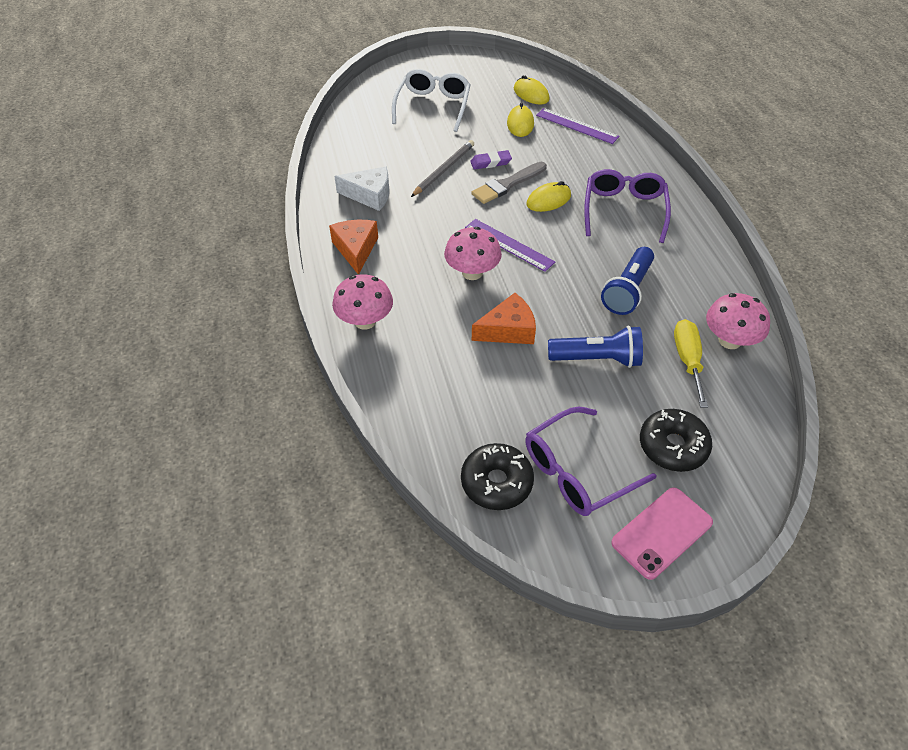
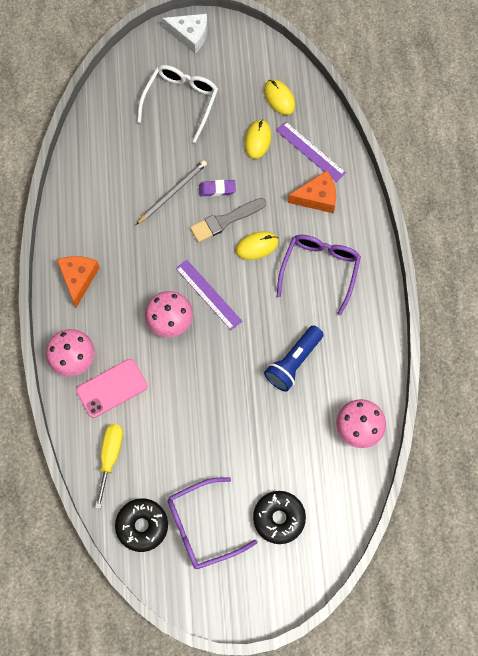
camera: 10 degrees right, 20 degrees up
white cheese [334,167,389,211] -> white cheese moved to [162,14,207,54]
orange cheese [472,293,536,344] -> orange cheese moved to [288,171,336,213]
blue flashlight [548,326,643,368] -> none
pink phone [611,487,713,580] -> pink phone moved to [76,359,148,418]
yellow screwdriver [674,319,708,408] -> yellow screwdriver moved to [95,424,123,509]

